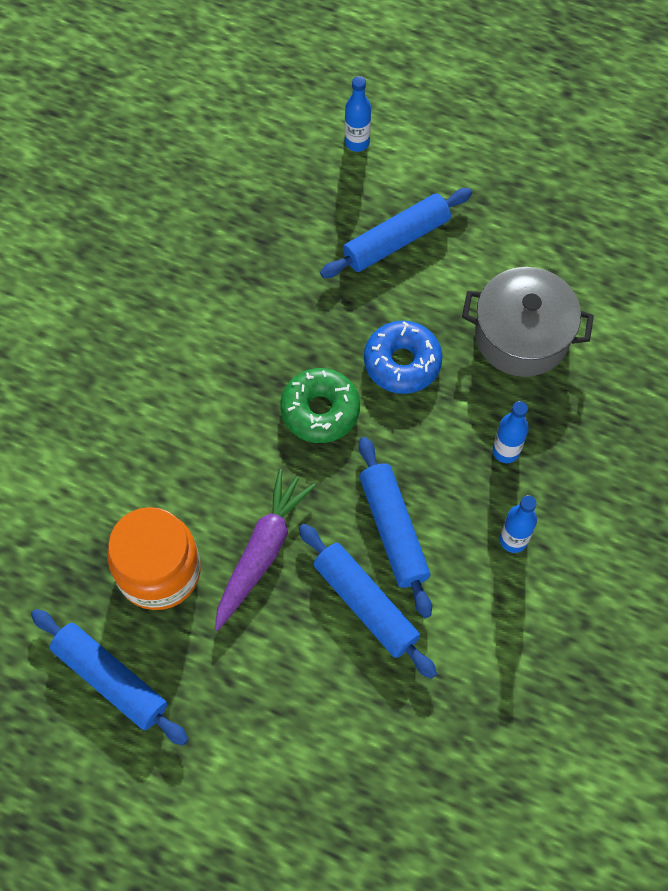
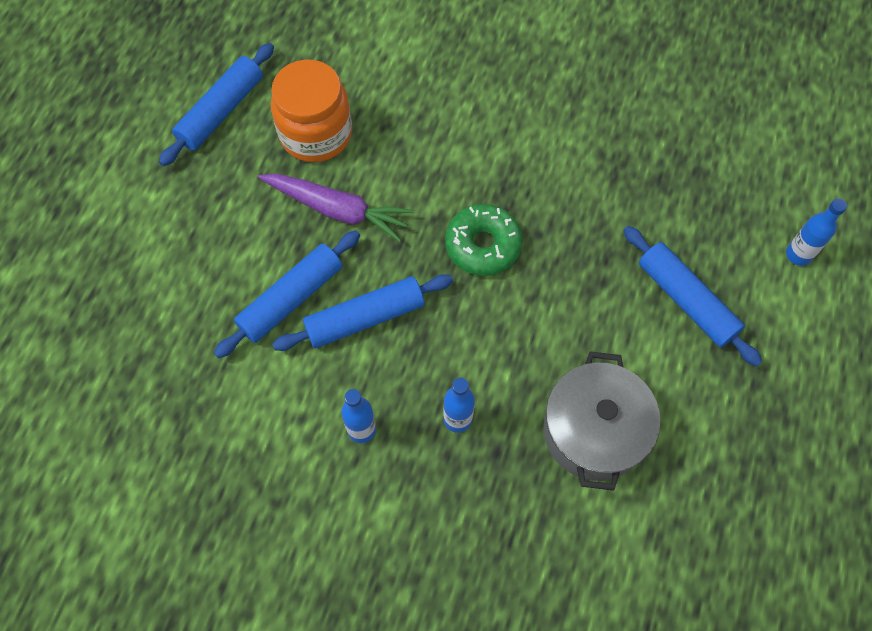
camera: 85 degrees right, 0 degrees up
blue donut [364,321,442,394] -> none

